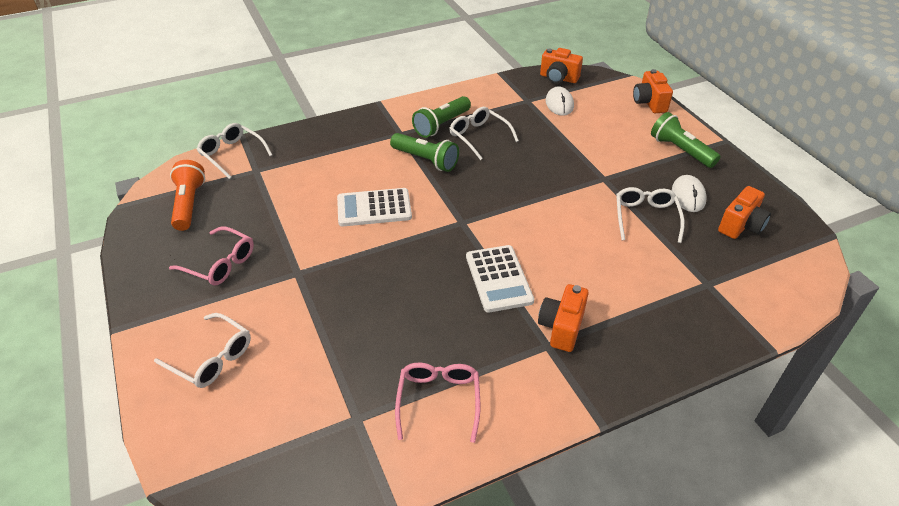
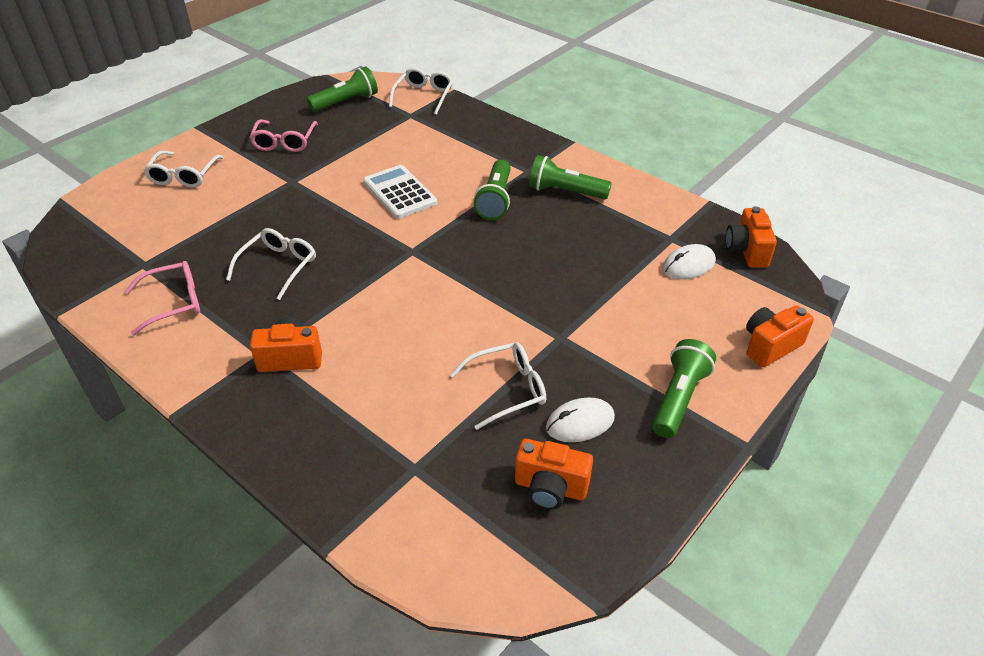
camera: 65 degrees right, 0 degrees up
orange flashlight [170,160,205,231] -> green flashlight [307,66,378,112]
white glasses [449,107,519,160] -> white glasses moved to [226,228,316,300]
white calculator [466,245,534,313] -> none

